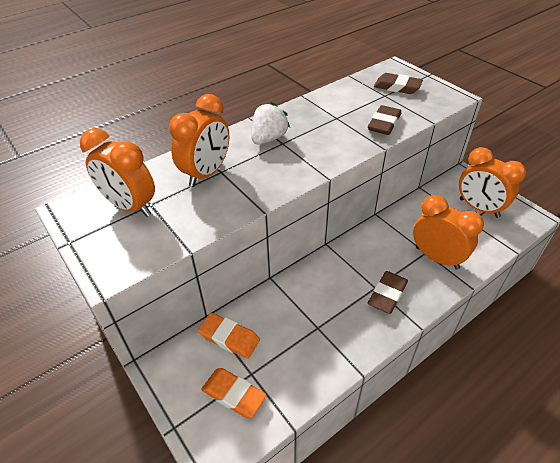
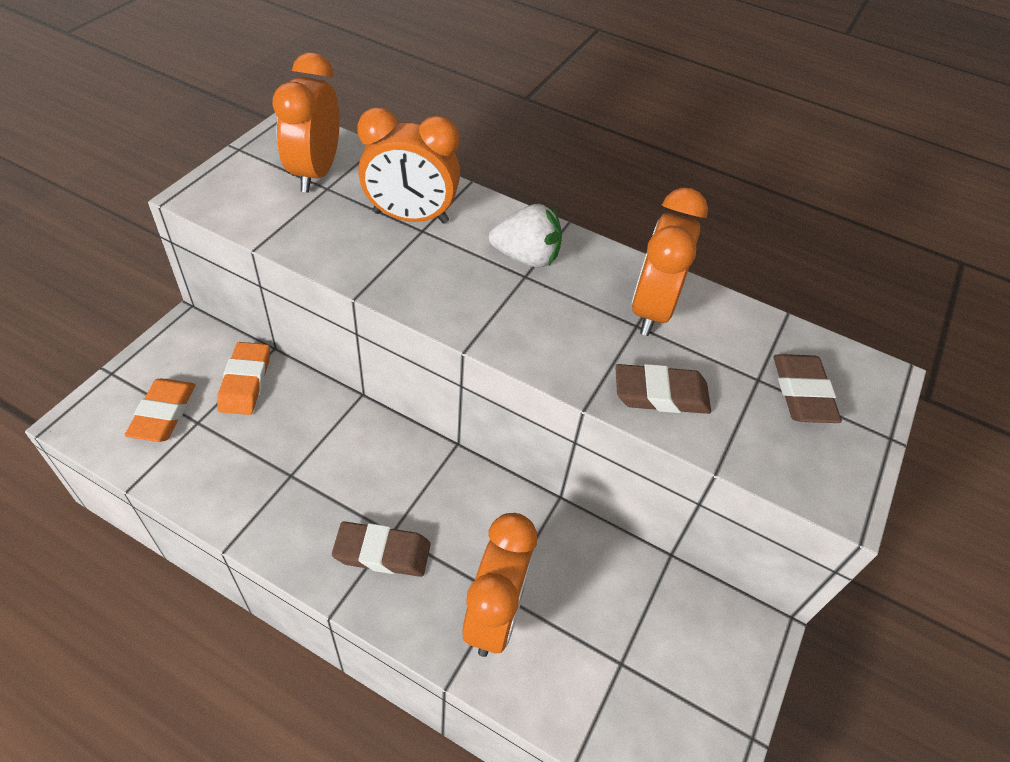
camera: 60 degrees right, 5 degrees up
orange clock [459,147,526,218] -> orange clock moved to [632,187,708,336]

